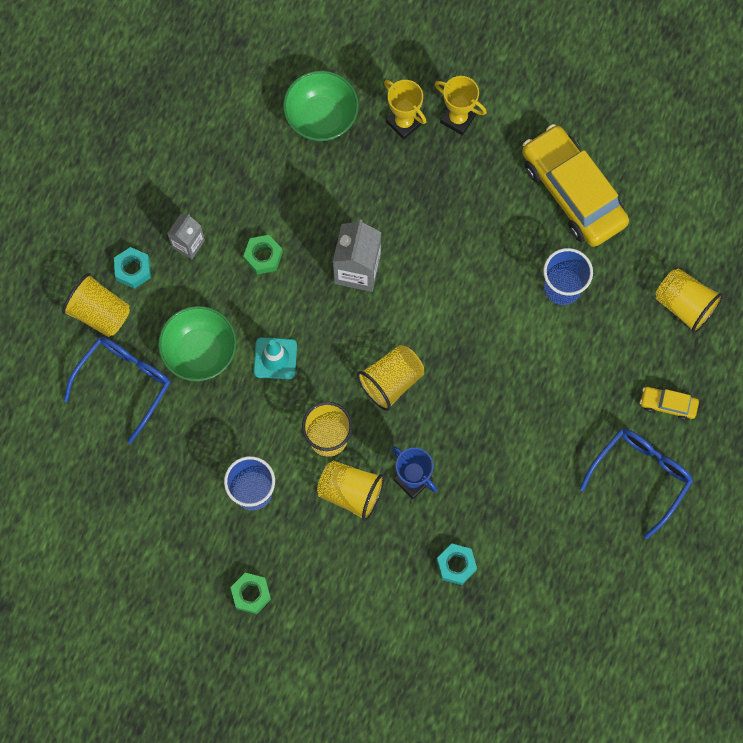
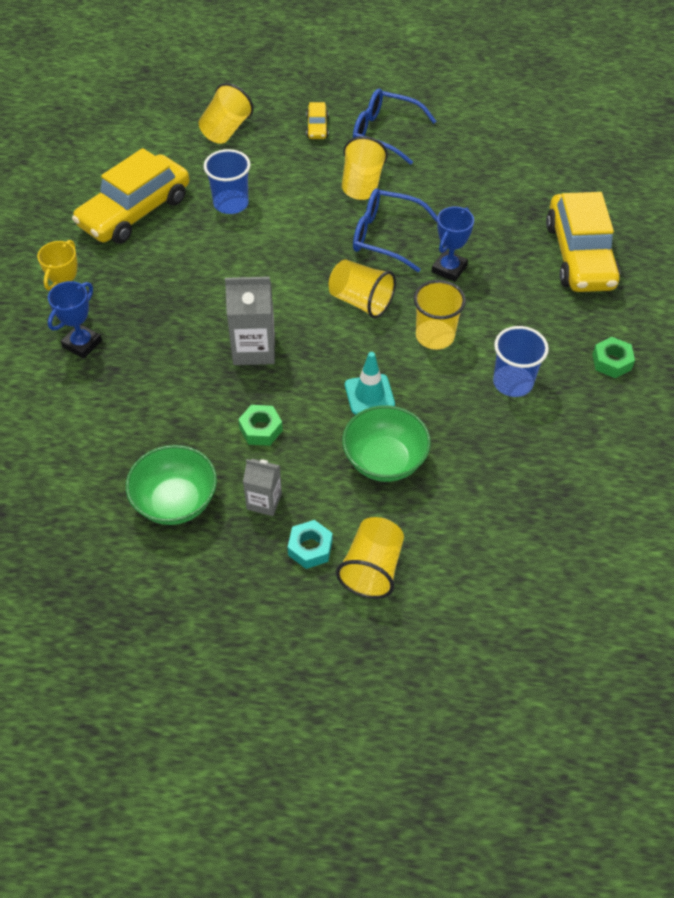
camera: 105 degrees left, 20 degrees down
blue glasses [64,337,170,443] -> blue glasses moved to [353,188,438,272]
green bowl [283,71,359,141] -> green bowl moved to [126,445,217,525]
yellow cup [317,461,384,521] -> yellow cup moved to [342,136,388,200]
yellow trophy [384,80,426,140] -> blue trophy [48,281,102,359]
turquoise nut [437,543,477,585] -> none
none -> yellow car [546,192,620,292]

